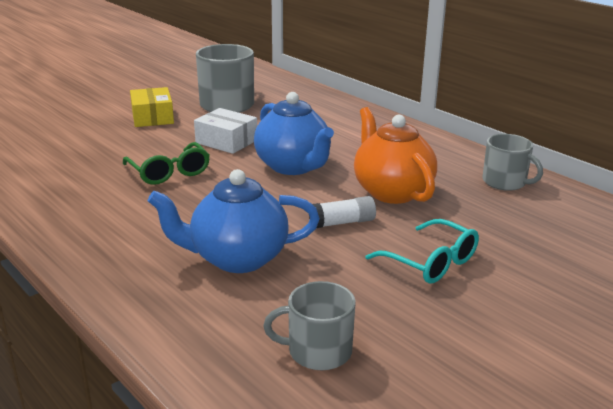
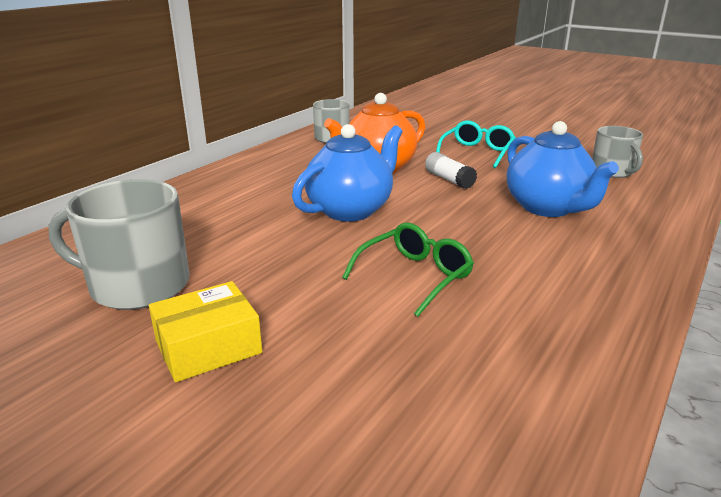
camera: 105 degrees left, 0 degrees up
white box [194,108,257,154] -> none

